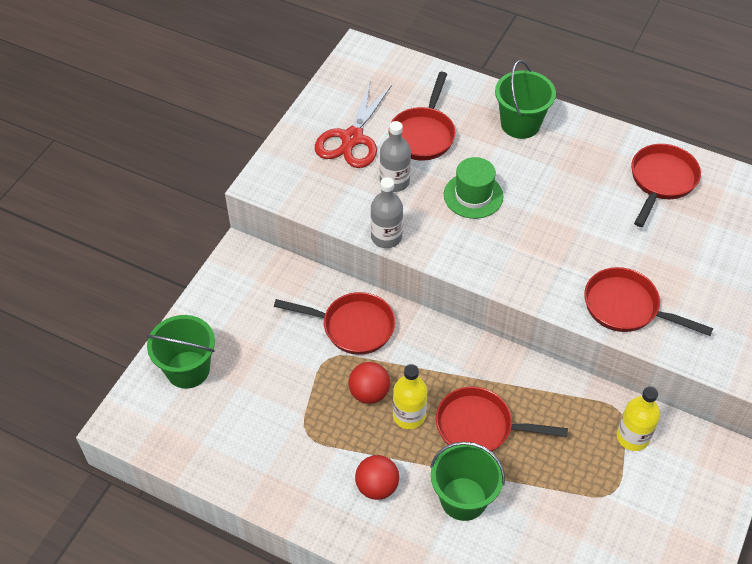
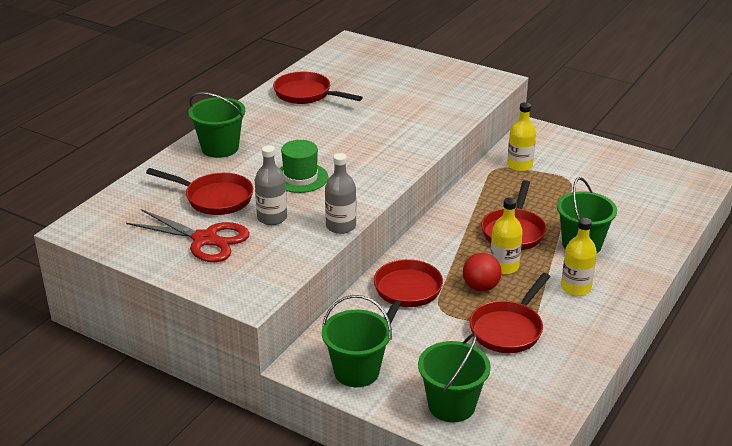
camera: 85 degrees left, 20 degrees down
red ball [355,455,399,500] -> yellow bottle [561,218,597,296]
red pan [584,267,713,336] -> red pan moved to [469,273,550,353]
none -> green bucket [322,295,392,387]

